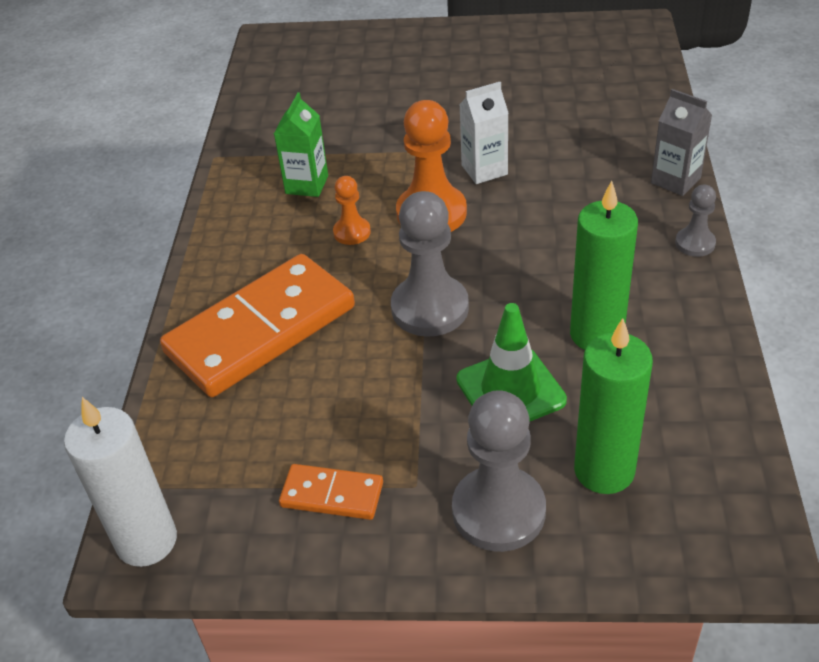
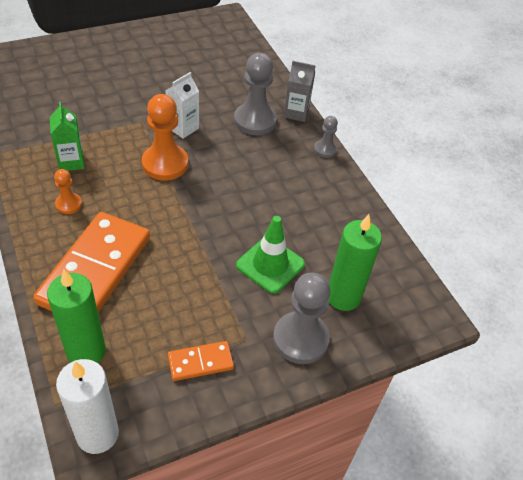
camera: 35 degrees left, 5 degrees up
orange pawn [333,176,371,245] -> orange pawn moved to [54,169,82,214]
grey pawn [391,191,469,337] -> grey pawn moved to [234,53,277,135]
green candle [570,181,638,350] -> green candle moved to [47,270,106,363]

